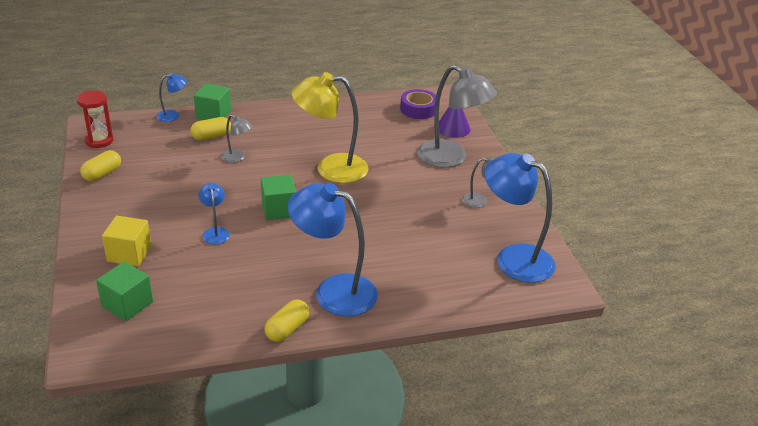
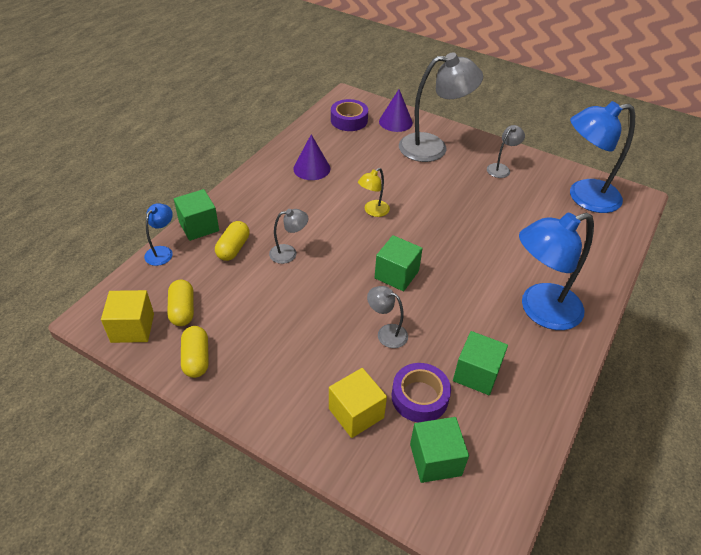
camera: 45 degrees left, 10 degrees up
red hourglass [77,90,113,148] -> yellow cube [101,290,154,343]
blue lamp [199,183,230,244] -> grey lamp [367,286,408,348]
yellow capsule [264,299,309,342] -> yellow capsule moved to [167,280,194,326]
yellow lamp [291,72,369,183] -> yellow lamp [358,168,390,217], size x0.47
none -> purple cone [293,134,330,180]
none -> purple tape [392,363,451,422]
none -> green cube [453,331,508,395]

